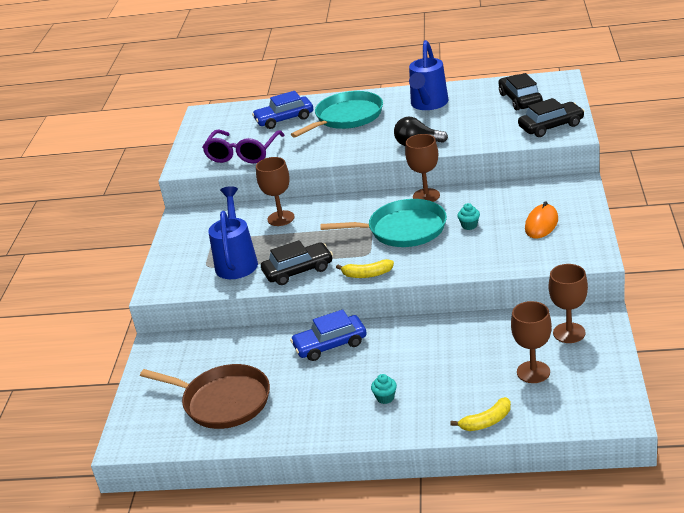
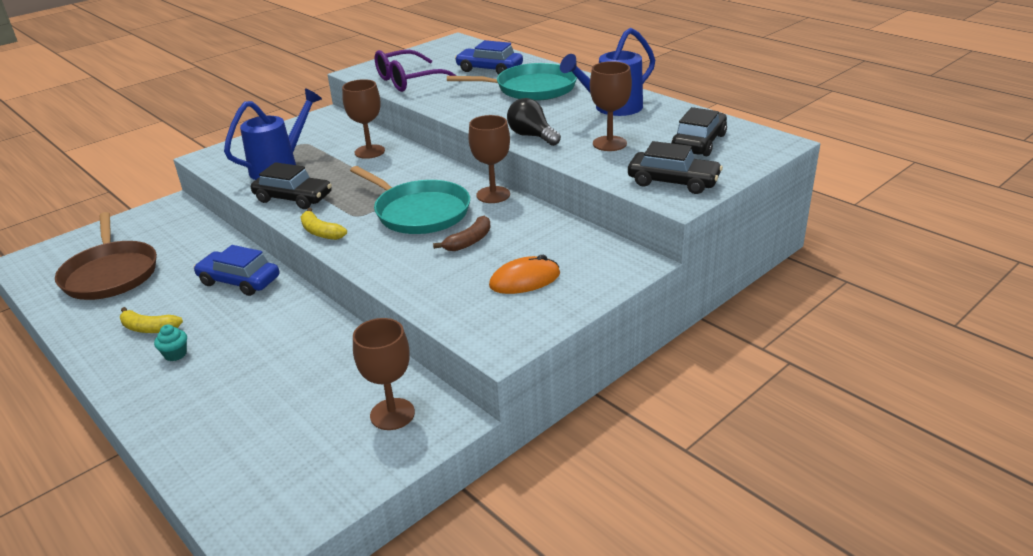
camera: 40 degrees right, 0 degrees up
yellow banana [450,397,511,431] -> yellow banana moved to [120,307,183,333]
turquoise cupcake [457,203,480,230] -> brown banana [433,216,491,251]
brown goblet [511,301,552,383] -> brown goblet moved to [590,61,632,151]

